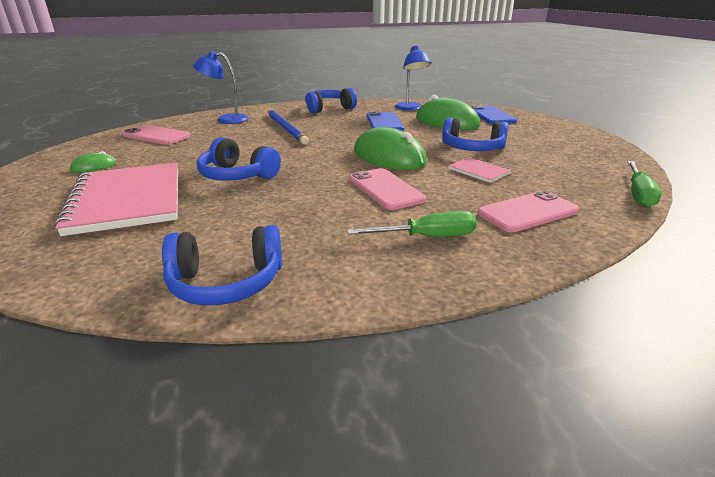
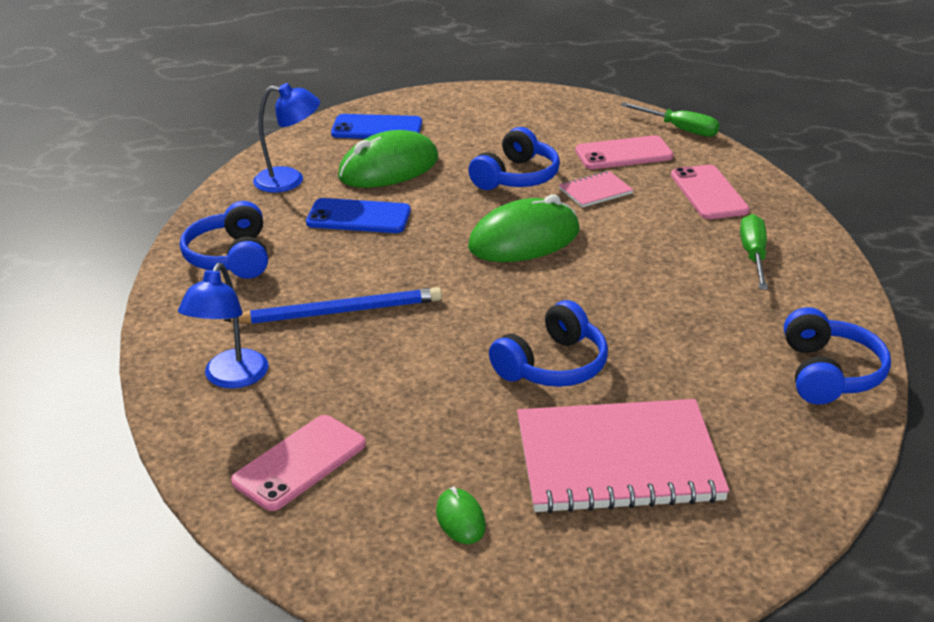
camera: 75 degrees left, 5 degrees up
pink phone [349,168,426,210] -> pink phone moved to [575,135,673,169]

